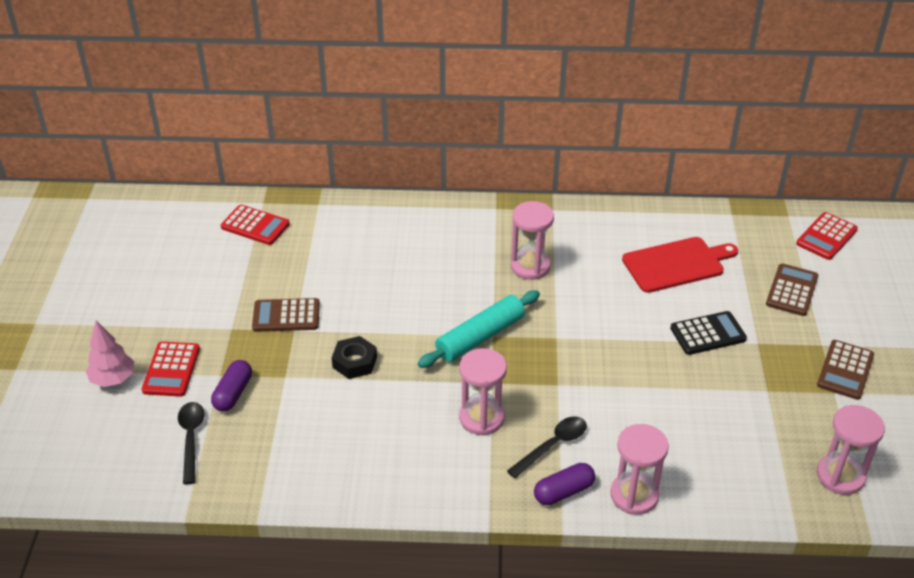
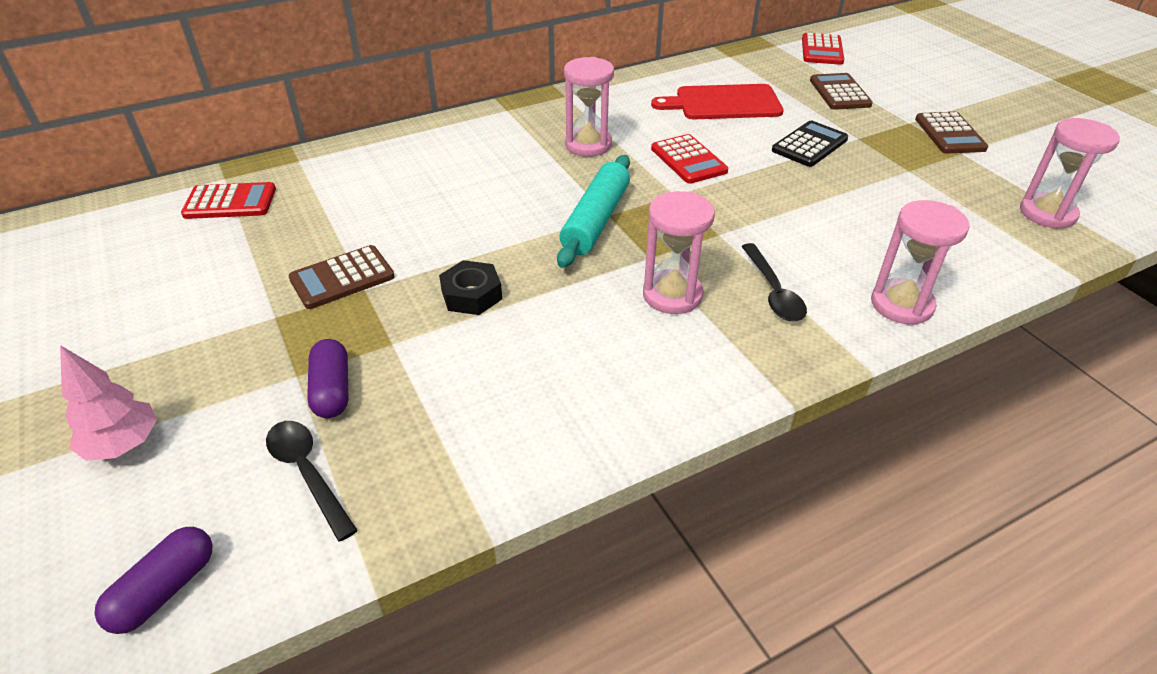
camera: 30 degrees left, 0 degrees up
red calculator [142,341,200,397] -> red calculator moved to [651,134,728,184]
black spoon [507,416,587,478] -> black spoon turned 150 degrees clockwise [741,243,807,321]
purple capsule [534,463,595,505] -> purple capsule moved to [94,527,213,634]
red cutting board [622,237,738,293] -> red cutting board turned 135 degrees counterclockwise [651,84,784,119]

